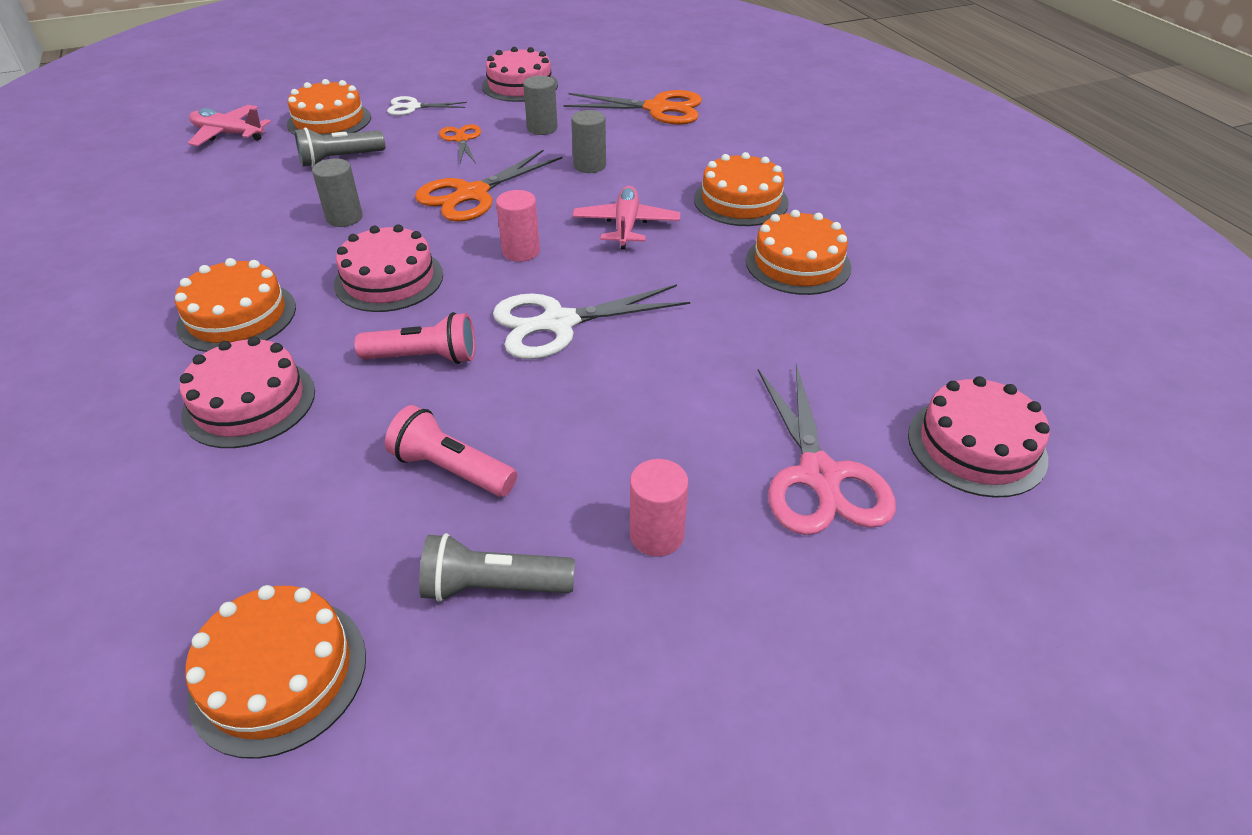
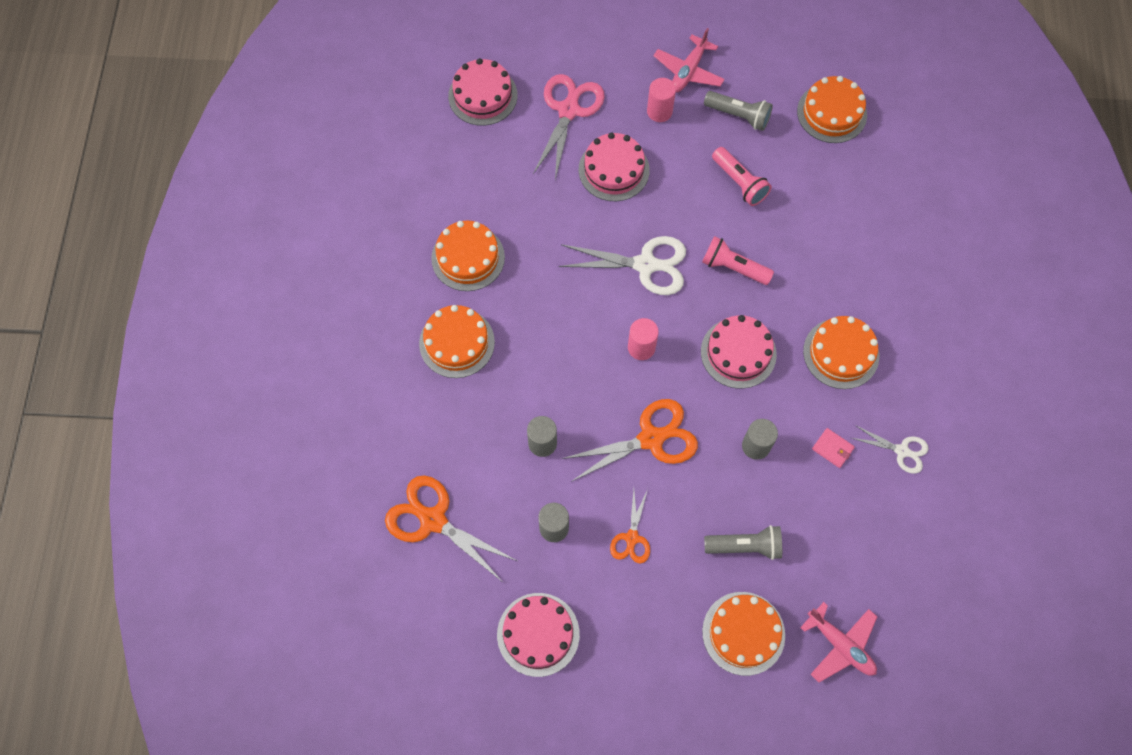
camera: 155 degrees left, 25 degrees up
pink cake [180,336,315,448] -> pink cake moved to [579,132,650,201]
white scissors [387,96,467,116] -> white scissors moved to [852,425,929,474]
pink plane [572,186,680,250] -> pink plane moved to [654,28,725,92]
none -> pink wallet [812,428,855,468]

